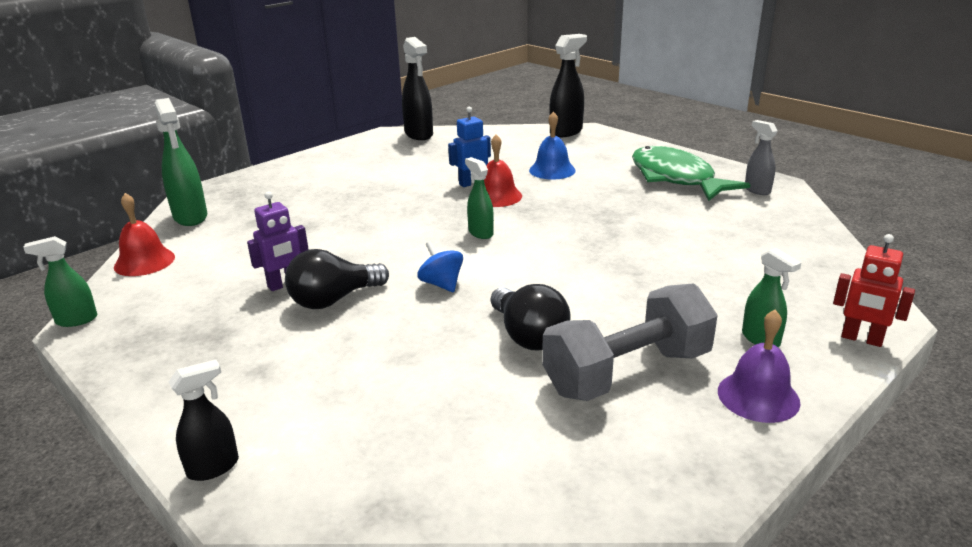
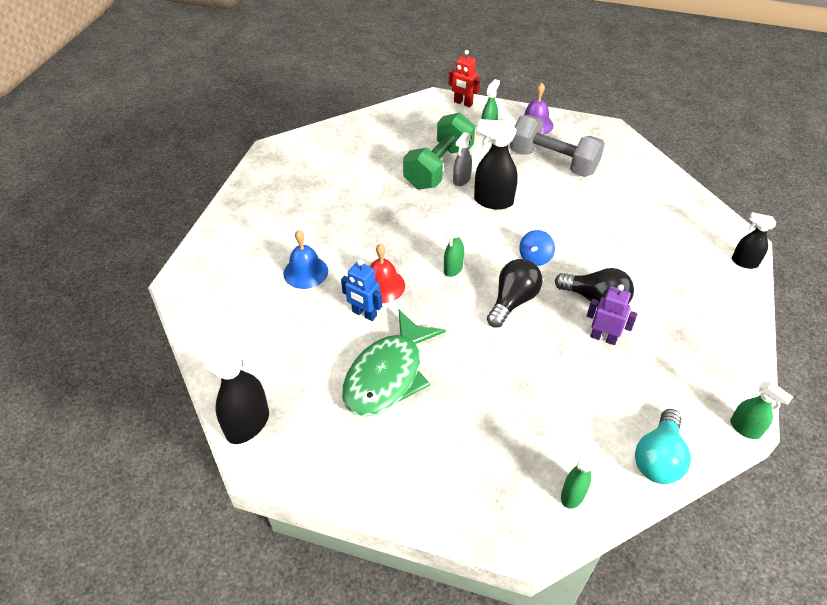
camera: 120 degrees left, 20 degrees up
red bell [114,193,175,276] -> turquoise light bulb [635,409,691,484]
green spray bottle [155,98,207,226] -> green spray bottle [561,440,599,509], size x0.61
black light bulb [491,284,570,350] -> black light bulb moved to [487,259,543,328]
black spray bottle [549,34,587,137] -> black spray bottle moved to [474,119,518,210]
green fish [632,146,751,201] -> green fish moved to [342,310,446,417]
grey spray bottle [745,120,777,195] -> grey spray bottle moved to [453,132,472,186]
red robot [833,234,915,347] -> red robot turned 120 degrees clockwise [448,50,480,107]
none -> green dumbbell [403,113,475,189]

